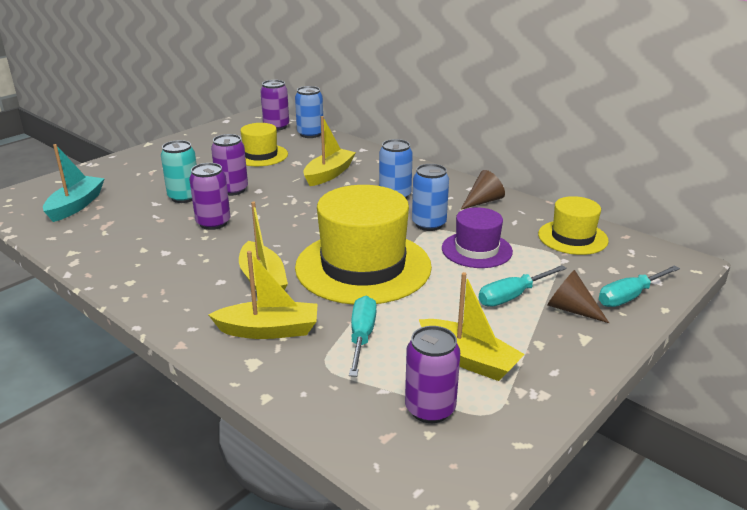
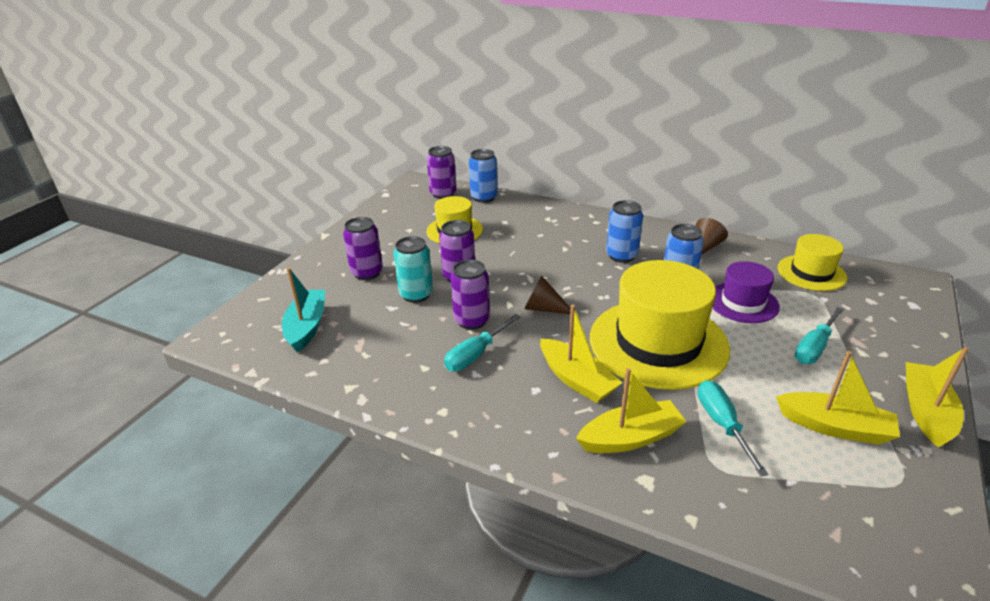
camera: 15 degrees left, 5 degrees up
yellow boat [303,116,356,186] -> yellow boat moved to [906,347,969,447]
purple can [405,326,460,423] -> purple can moved to [343,217,383,280]
brown cone [547,270,609,323] -> brown cone moved to [524,276,571,314]
turquoise screwdriver [599,265,680,307] -> turquoise screwdriver moved to [444,314,521,371]

